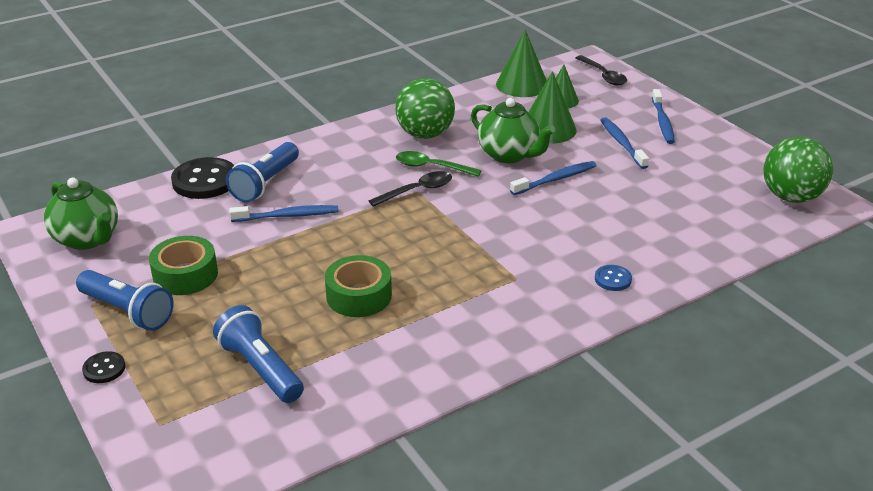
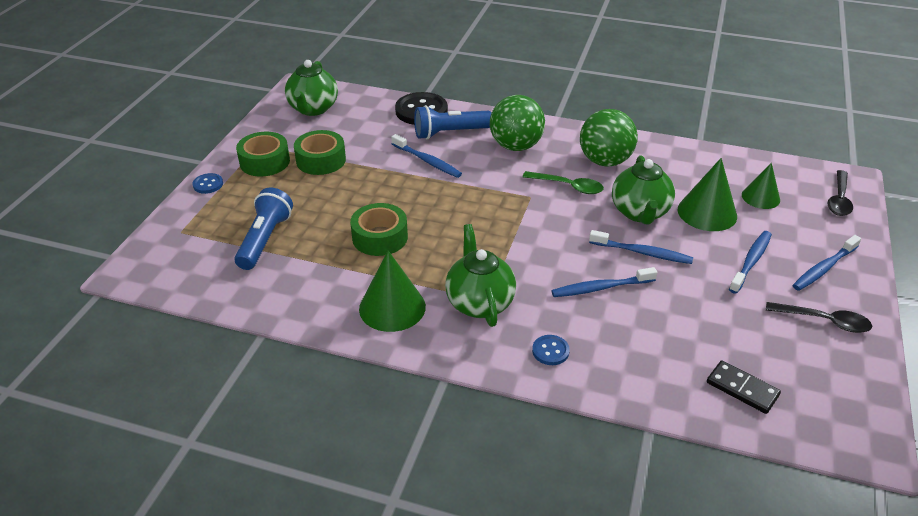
camera: 50 degrees right, 5 degrees up
blue flashlight [76,270,174,331] -> green tape [236,132,290,176]
black button [82,351,125,383] -> blue button [192,173,223,194]
black spoon [369,171,452,207] -> black spoon moved to [766,302,872,333]
green spoon [396,151,482,177] -> green spoon turned 135 degrees clockwise [523,171,604,194]
green cone [496,29,547,97] -> green cone moved to [359,250,426,332]
green ball [763,137,833,203] -> green ball moved to [490,95,545,151]
none -> green teapot [445,224,516,327]
none -> blue toothbrush [551,267,657,297]
none -> black domino [707,360,781,414]

